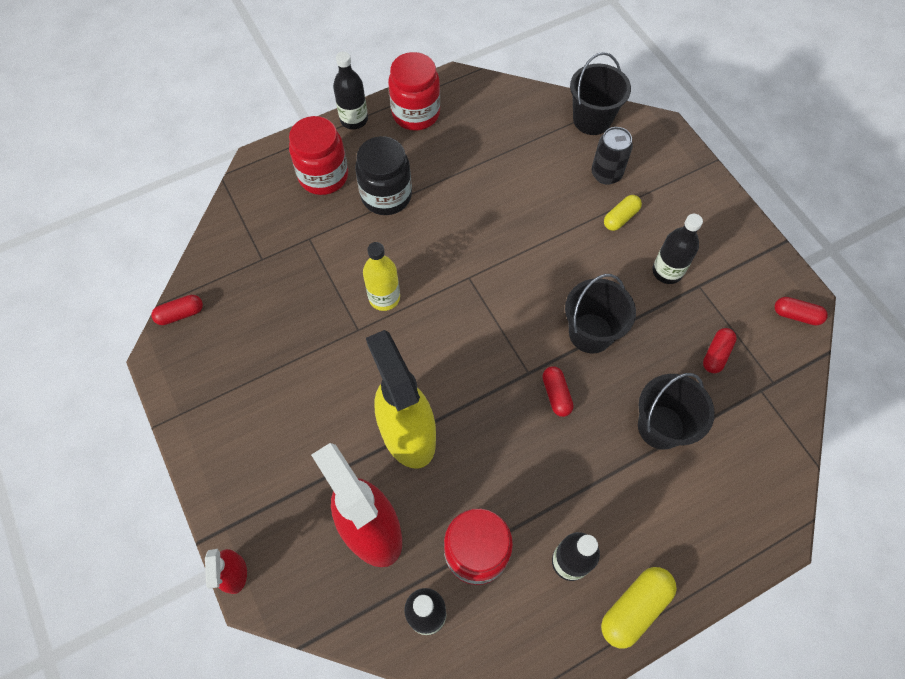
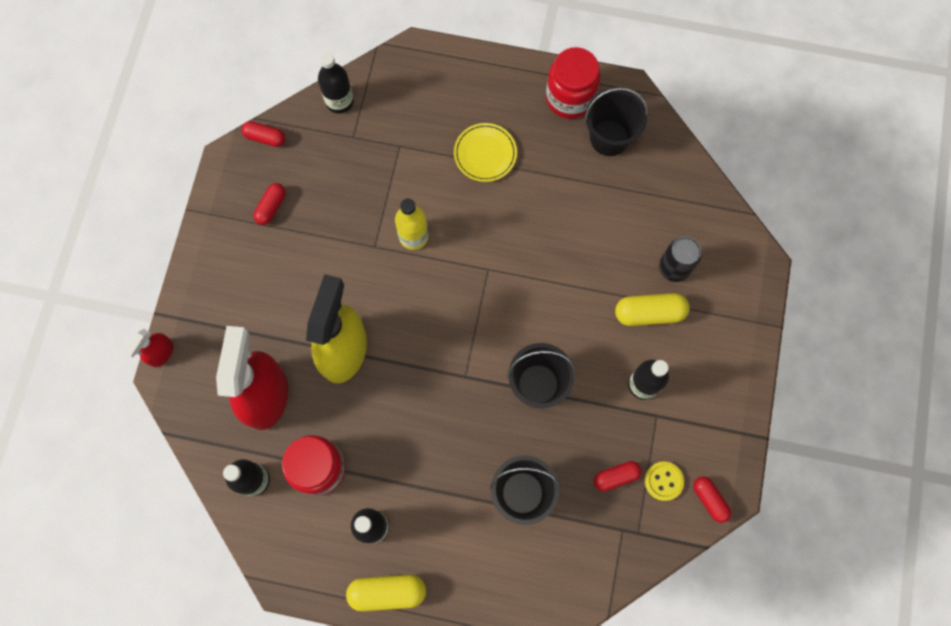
camera: 40 degrees right, 10 degrees up
red jar [289,116,348,195] -> none
black bottle [333,52,368,129] -> black bottle moved to [318,52,354,113]
black jar [355,136,412,215] -> yellow plate [454,123,517,182]
red capsule [542,366,573,417] -> red capsule moved to [253,183,286,225]
black bucket [570,52,631,135] -> black bucket moved to [585,87,648,156]
yellow capsule [604,195,642,231] -> yellow capsule [615,293,690,326], size x1.55
none -> yellow button [645,461,684,501]

